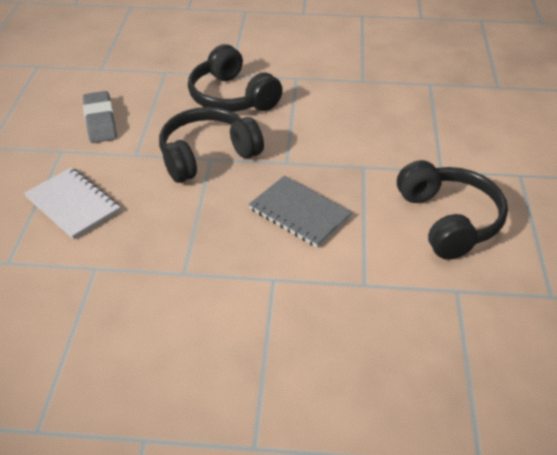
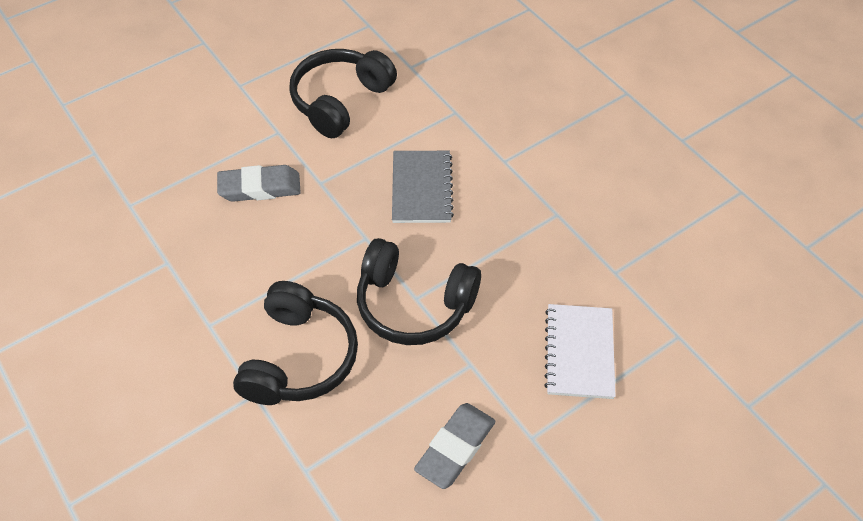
camera: 130 degrees left, 10 degrees up
none -> grey eraser [217,165,301,202]

